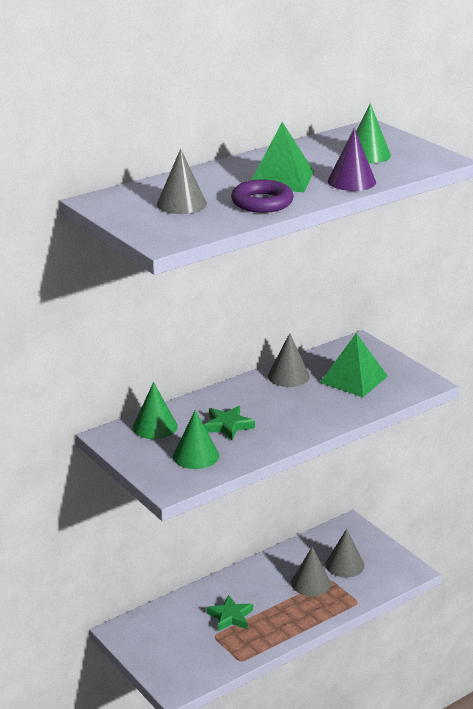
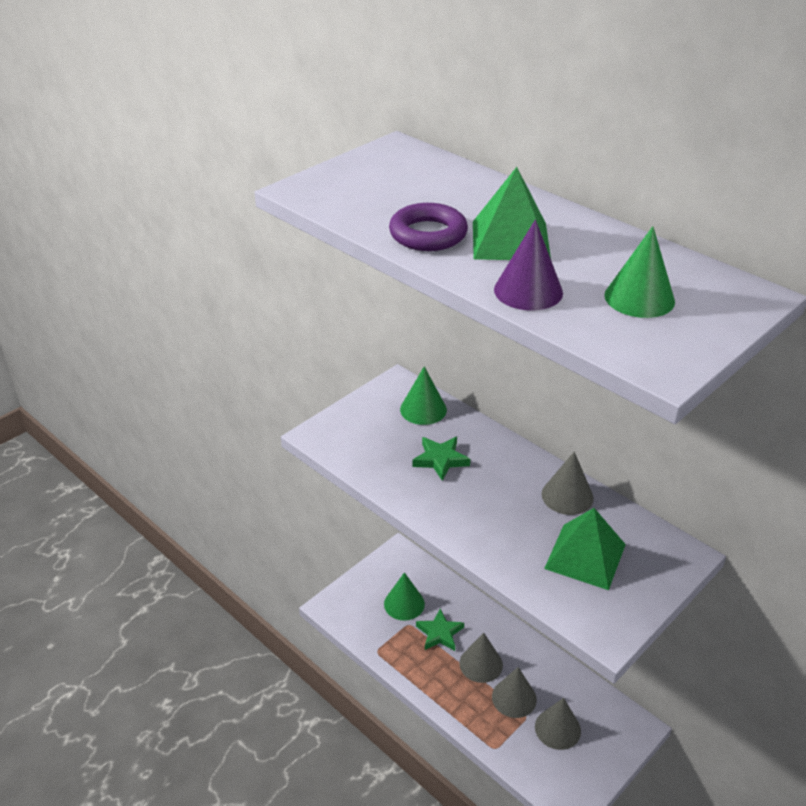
camera: 80 degrees right, 10 degrees up
grey cone [157,149,207,214] -> grey cone moved to [459,633,503,683]
green cone [173,410,219,469] -> green cone moved to [384,572,425,621]

